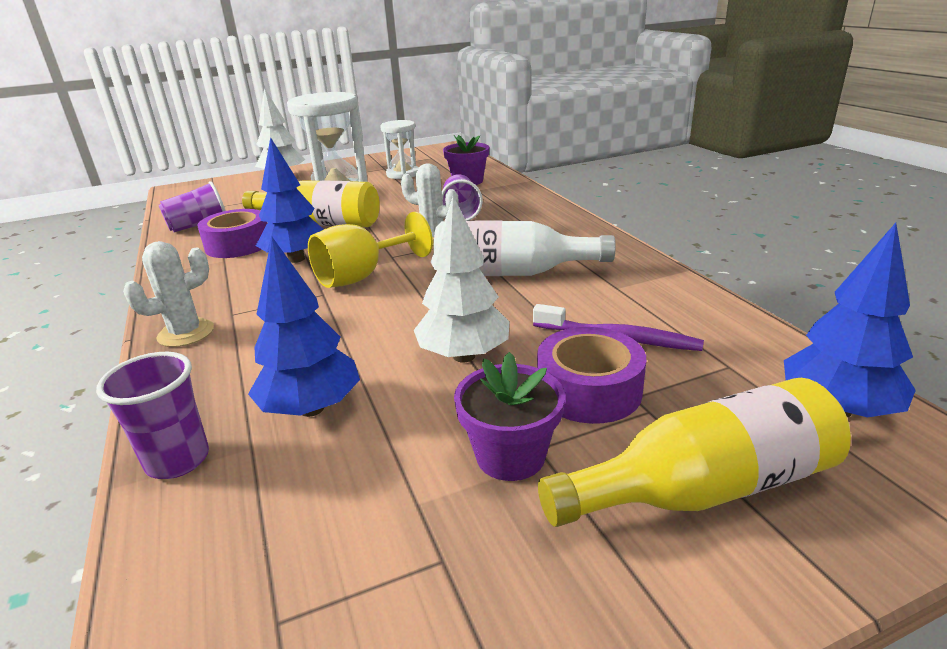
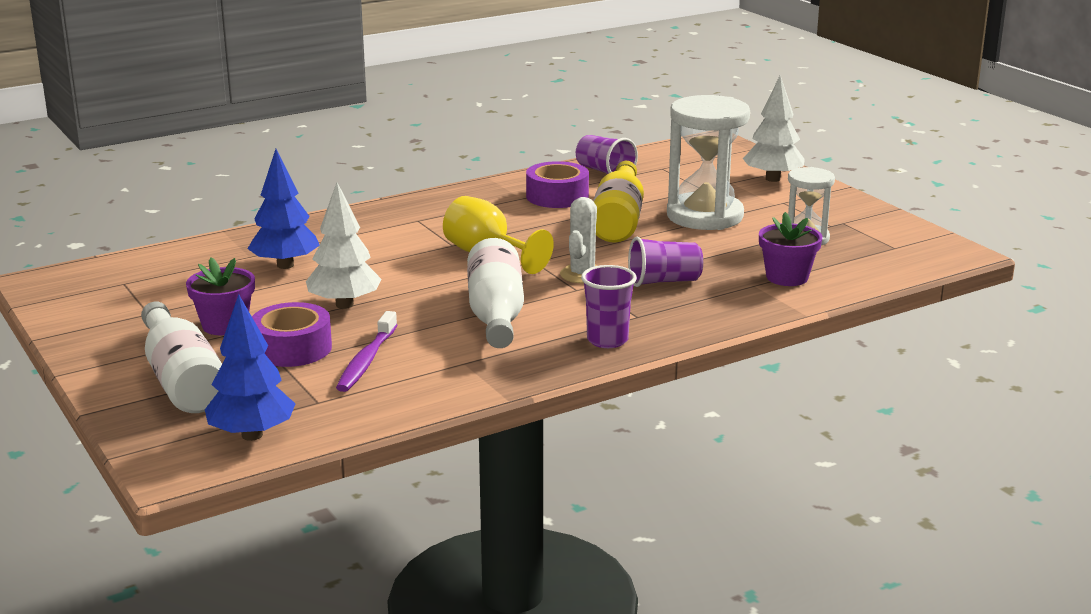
camera: 80 degrees right, 5 degrees down
purple cup [96,352,209,479] -> purple cup moved to [581,265,637,348]
white cactus [123,241,214,347] -> none
blue tree [256,137,324,263] -> none
yellow bottle [538,378,851,527] -> white bottle [141,302,222,413]

